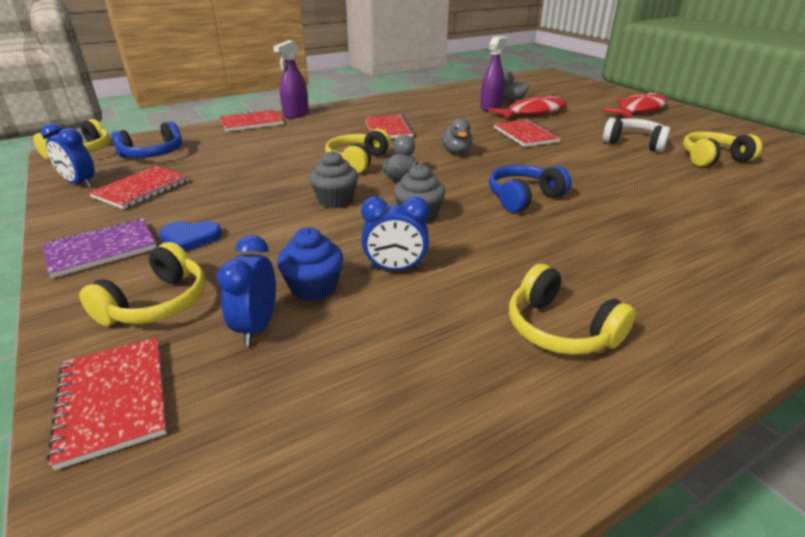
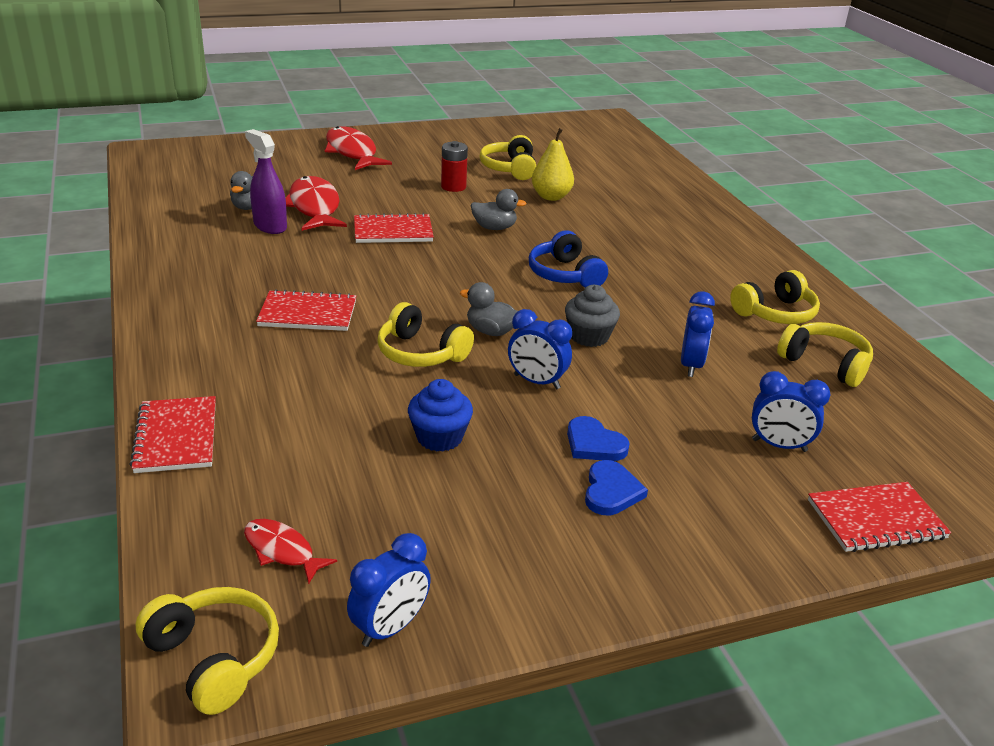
camera: 80 degrees left, 0 degrees up
purple notebook [43,218,157,278] -> none
yellow headphones [79,242,206,326] -> yellow headphones moved to [777,322,873,387]
red notebook [89,166,189,209] -> none
blue headphones [111,121,182,158] -> red fish [244,519,337,584]
purple spray bottle [273,40,309,119] -> none
blue cupcake [277,227,343,301] -> blue cupcake moved to [408,379,473,452]
grey cupcake [309,151,358,208] -> blue clock [508,309,572,389]
grey duck [441,118,473,154] -> grey duck moved to [471,189,527,230]
white headphones [603,118,670,152] -> red battery [441,141,468,192]
none -> yellow pear [532,128,574,201]
none -> blue heart [567,416,630,461]

